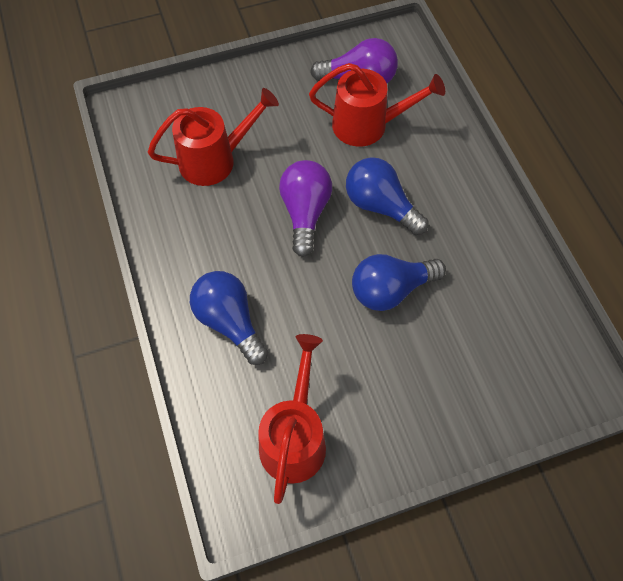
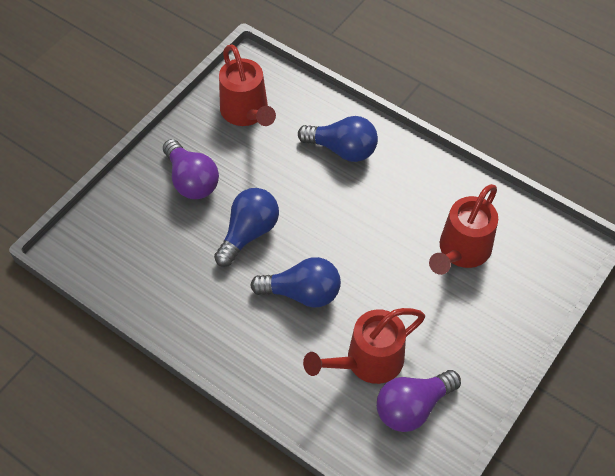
camera: 145 degrees right, 5 degrees down
purple light bulb [279,160,332,257] -> purple light bulb moved to [163,139,219,199]

